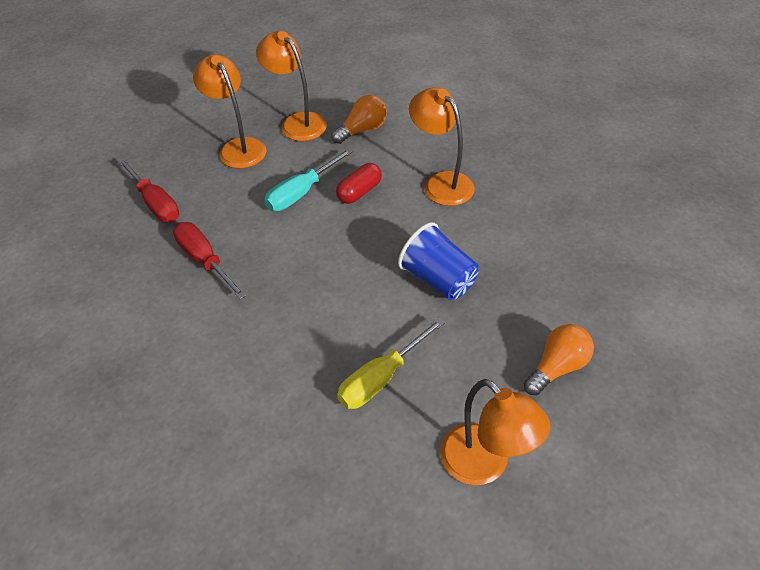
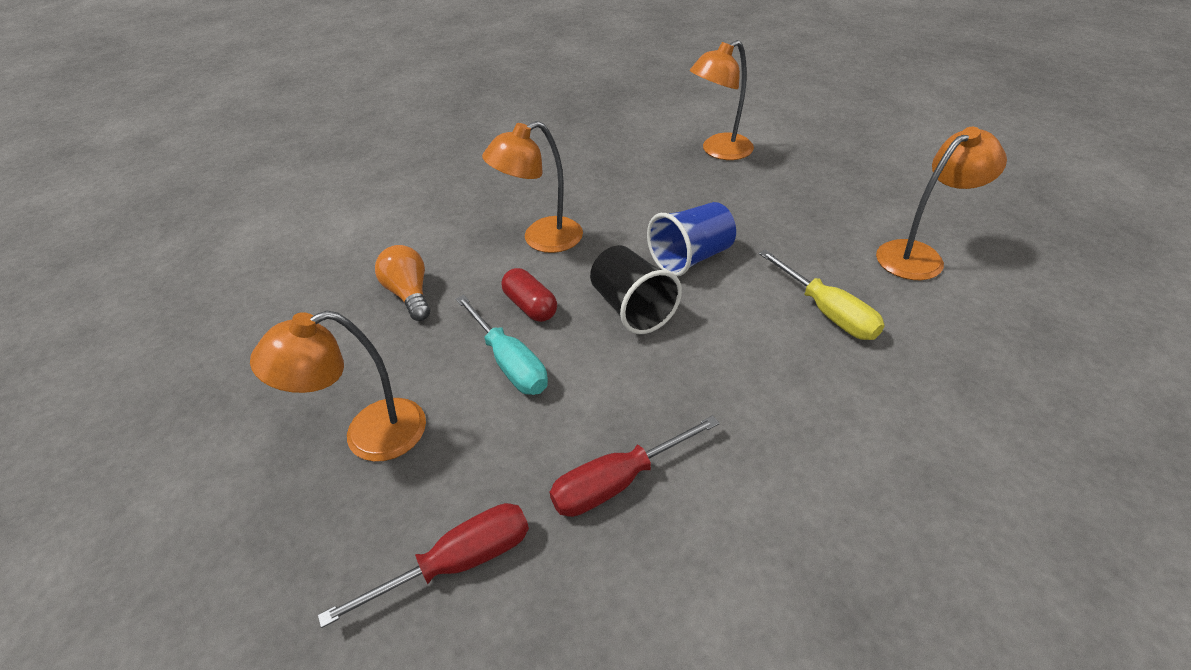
camera: 80 degrees left, 5 degrees down
orange lamp [256,31,327,141] -> orange lamp moved to [690,40,754,160]
orange light bulb [524,324,594,396] -> none
none -> black cup [590,245,682,334]

